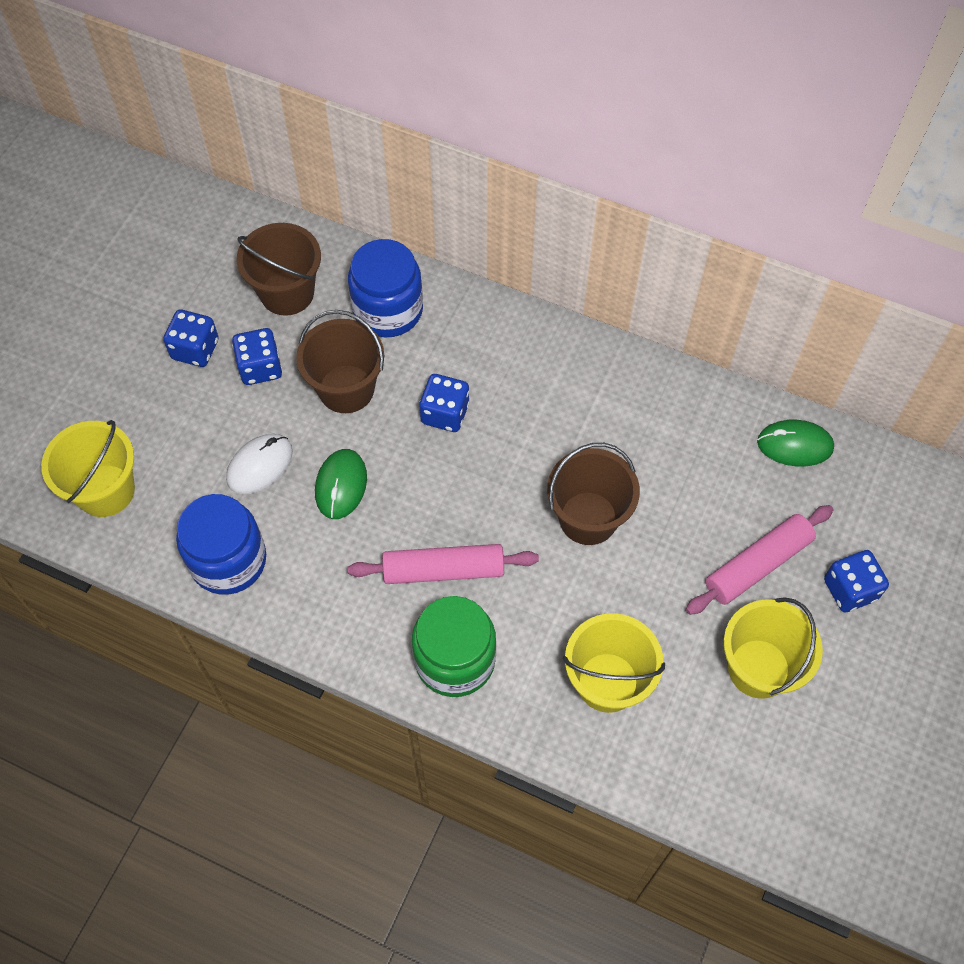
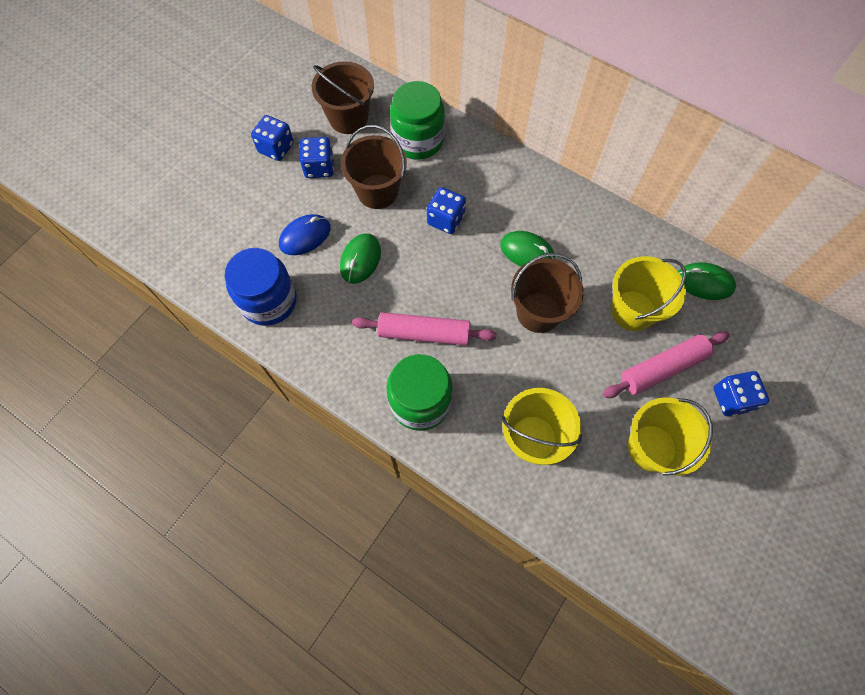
camera: 10 degrees right, 5 degrees up
yellow bucket [41,420,135,517] -> yellow bucket moved to [611,256,686,331]
white mouse [226,434,293,494] -> blue mouse [279,214,331,255]
blue jar [348,239,423,337] -> green jar [390,81,445,160]
none -> green mouse [500,231,555,267]

